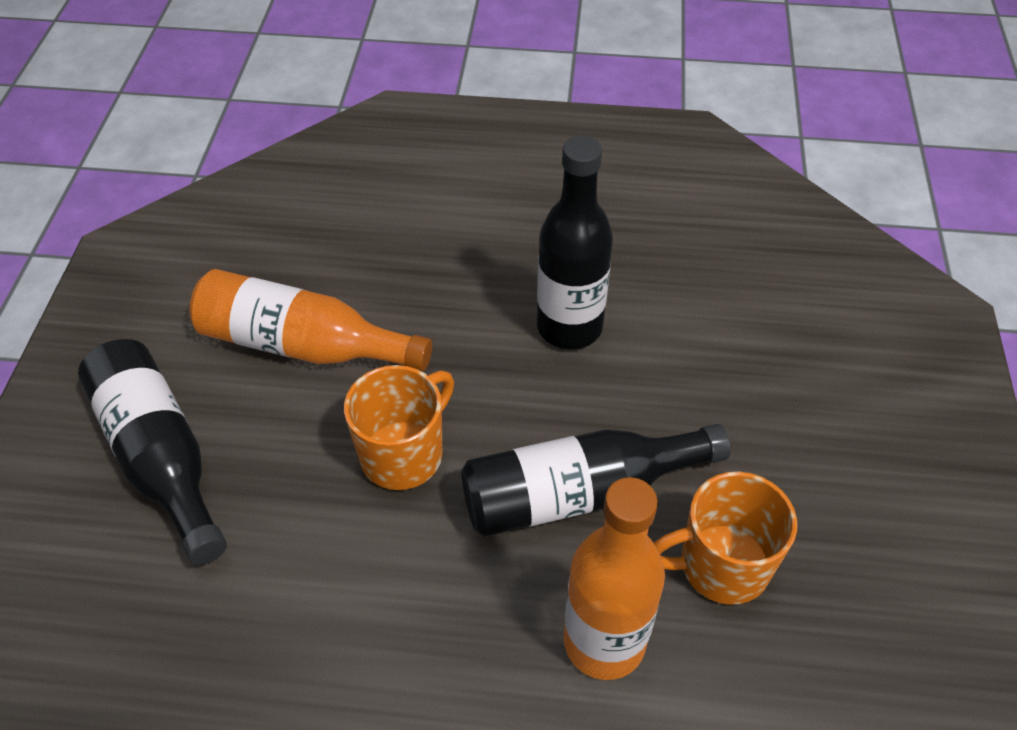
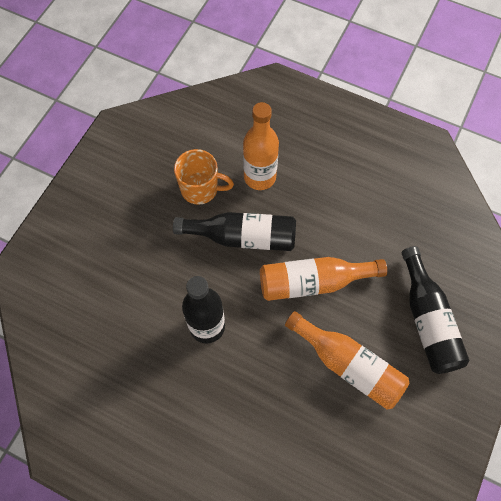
camera: 160 degrees left, 15 degrees up
orange mug [344,365,454,490] -> orange bottle [260,257,387,301]

